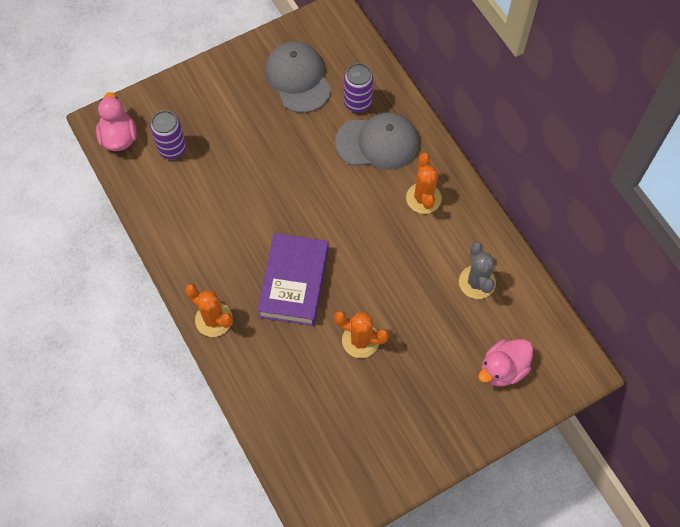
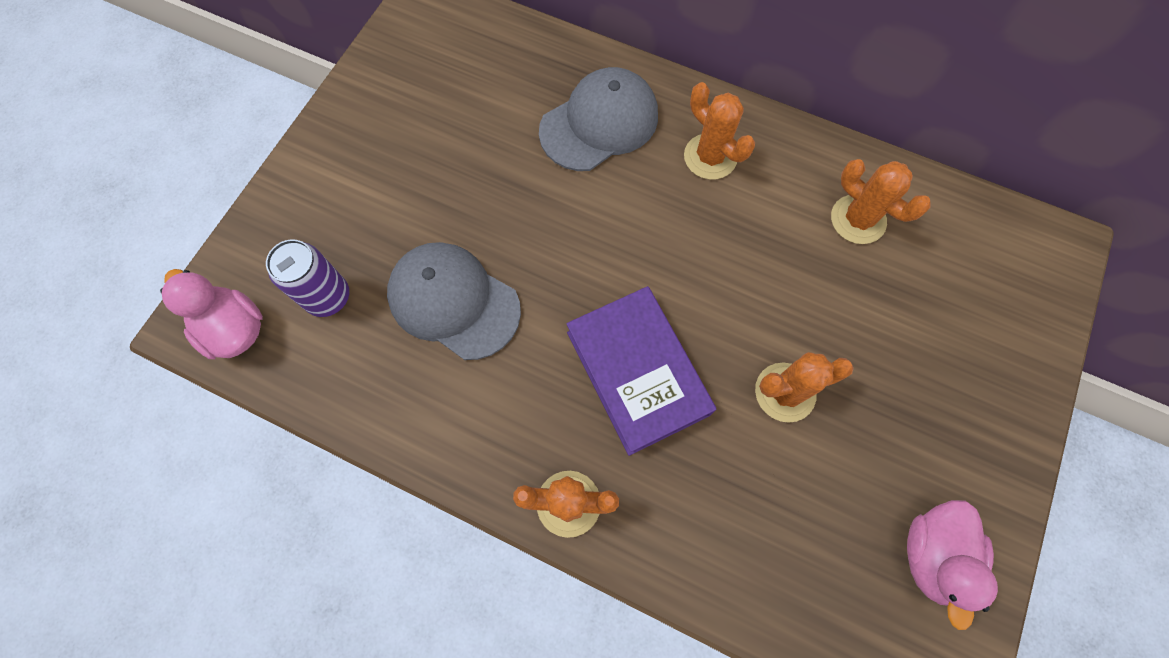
camera: 35 degrees left, 5 degrees up
grey cap [265,41,331,113] -> grey cap moved to [387,242,521,360]
purple can [344,63,373,113] -> none
grey cactus [459,242,496,299] -> orange cactus [831,159,931,244]
pink duck [478,339,533,386] -> pink duck moved to [907,500,998,630]

